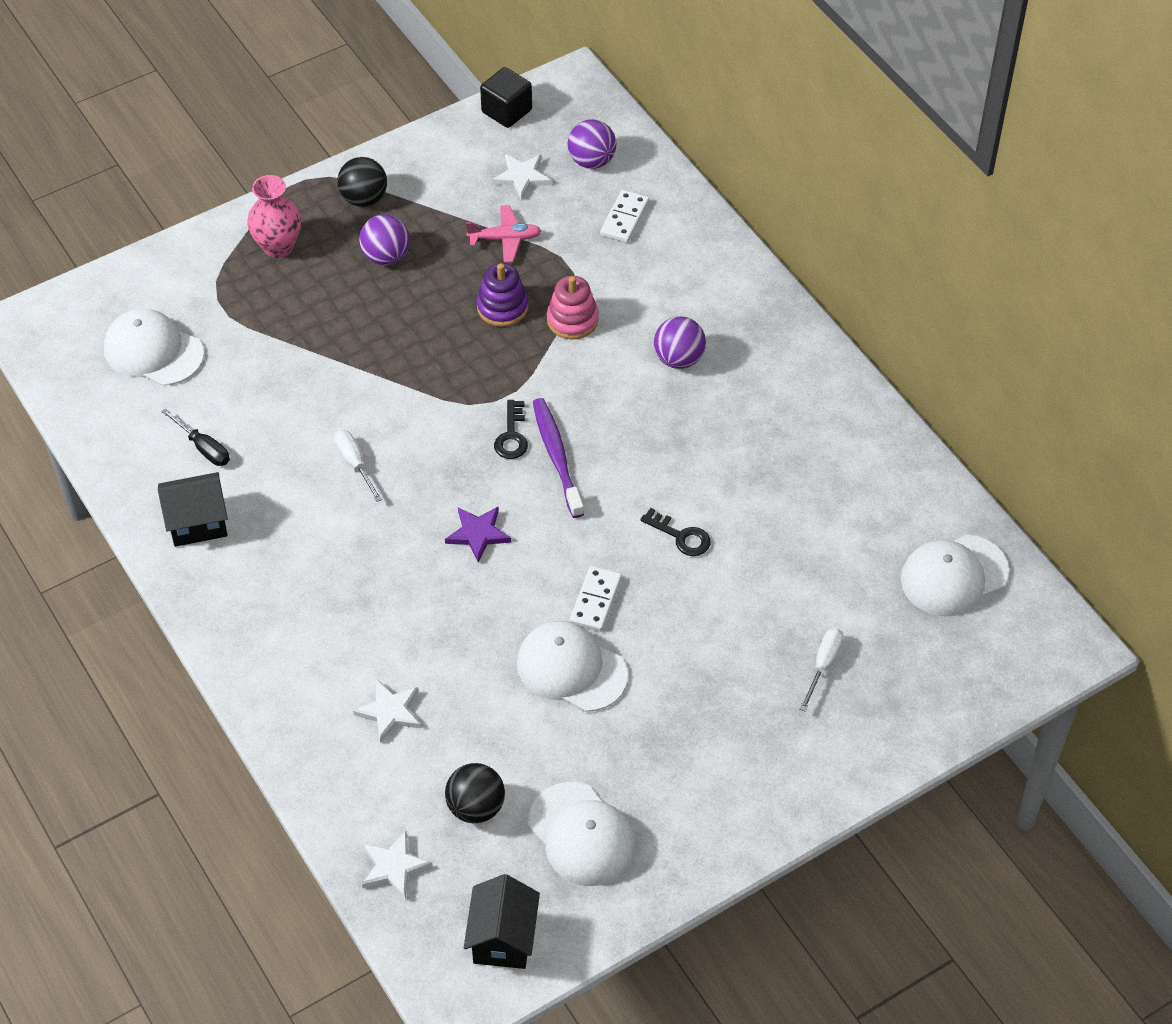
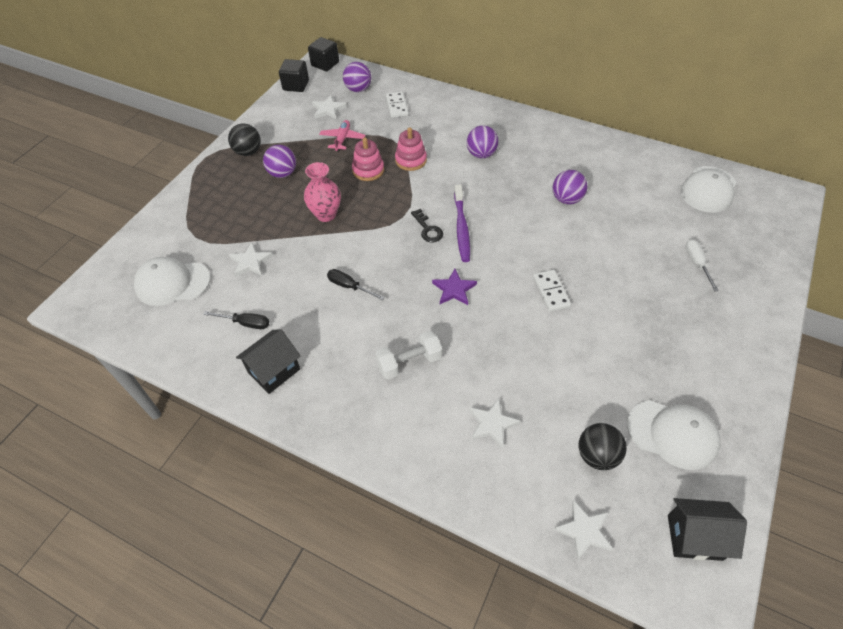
camera: 30 degrees left, 0 degrees up
pink vase [247,175,301,258] -> pink vase moved to [304,162,341,222]
white screwdriver [334,430,382,502] -> black screwdriver [327,269,385,300]
black house [464,874,540,969] -> black house turned 60 degrees counterclockwise [668,498,747,561]
pink plane [466,205,541,263] -> pink plane turned 45 degrees counterclockwise [319,120,366,152]
purple stacking toy [477,263,528,327] -> pink stacking toy [352,138,384,181]
white cap [517,621,628,712] -> none
purple toothbrush [533,398,584,518] -> purple toothbrush turned 135 degrees counterclockwise [454,185,470,262]
black key [640,508,711,556] -> none
none -> white star [229,243,273,277]
none -> black cube [308,37,339,71]
none -> white dumbbell [375,331,442,379]
none -> purple ball [553,170,587,204]

